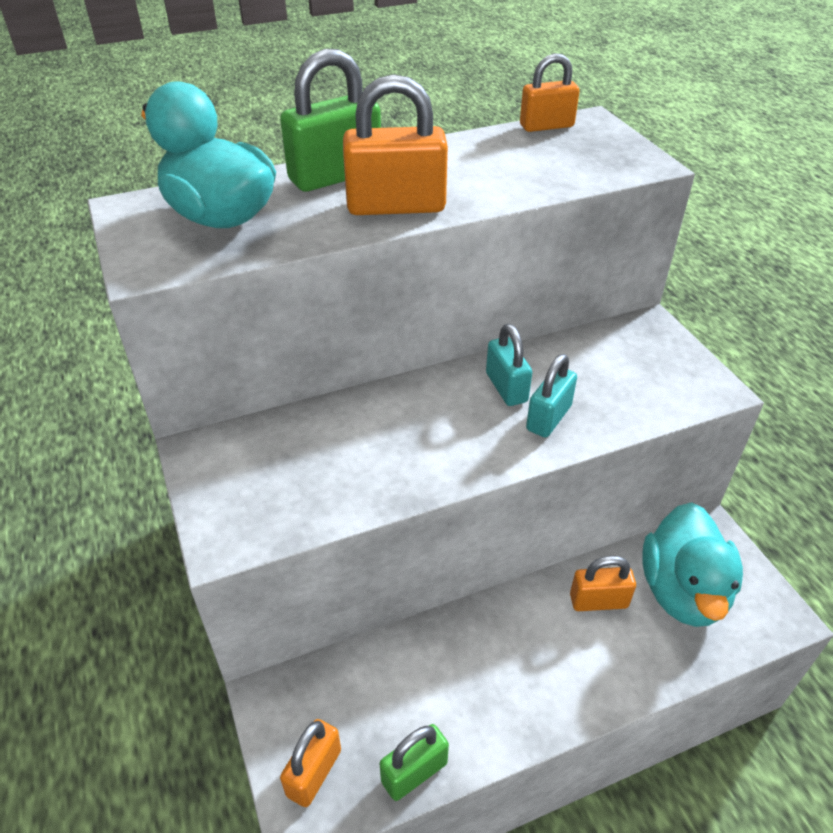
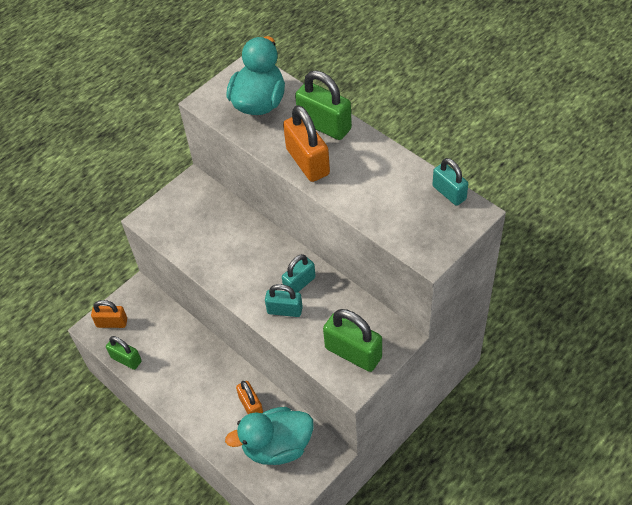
camera: 70 degrees right, 10 degrees up
orange padlock [520,53,580,132] -> turquoise padlock [432,158,468,206]
none -> green padlock [323,309,382,372]

